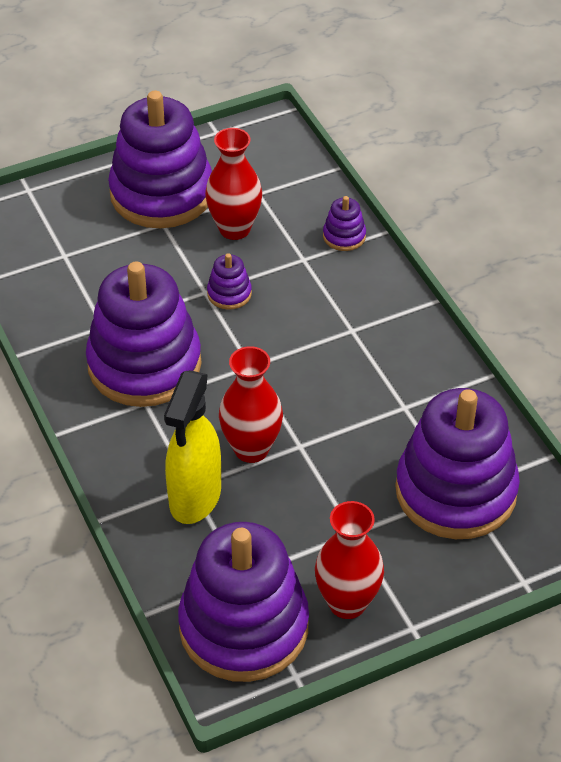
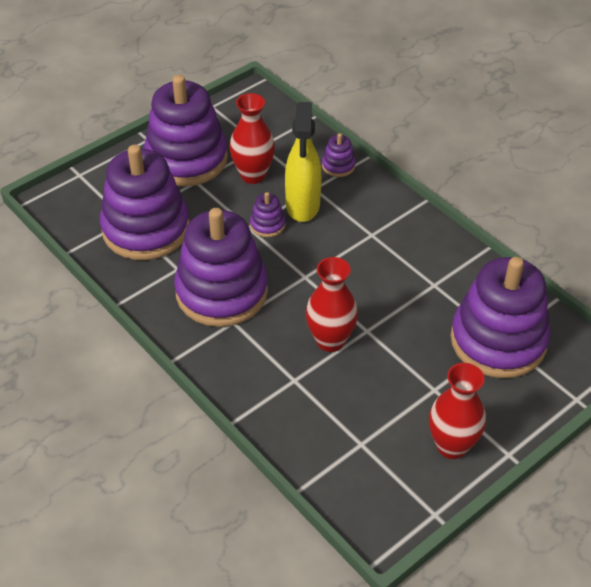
camera: 15 degrees left, 0 degrees up
yellow spray bottle [164,370,221,524] -> yellow spray bottle moved to [285,102,322,222]
purple stacking toy [178,522,309,682] -> purple stacking toy moved to [100,145,189,260]

